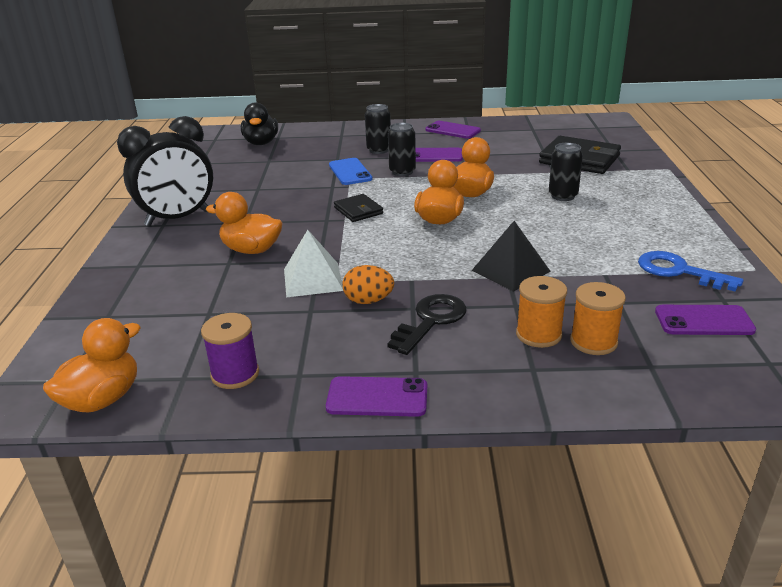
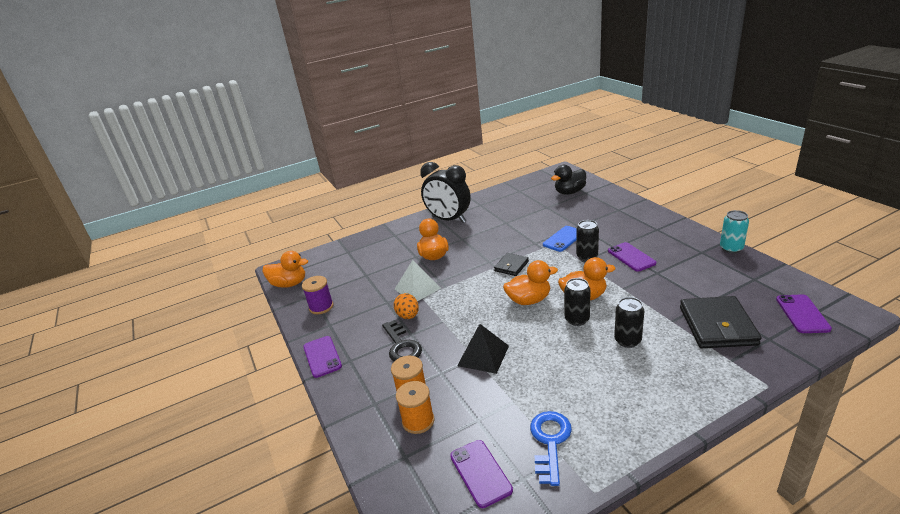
camera: 65 degrees right, 0 degrees up
black can [365,104,391,154] -> black can moved to [564,278,590,326]
black key [387,294,467,355] -> black key turned 60 degrees clockwise [382,320,422,361]
purple phone [425,121,481,139] -> purple phone moved to [776,294,832,333]
none -> turquoise can [720,210,749,253]

